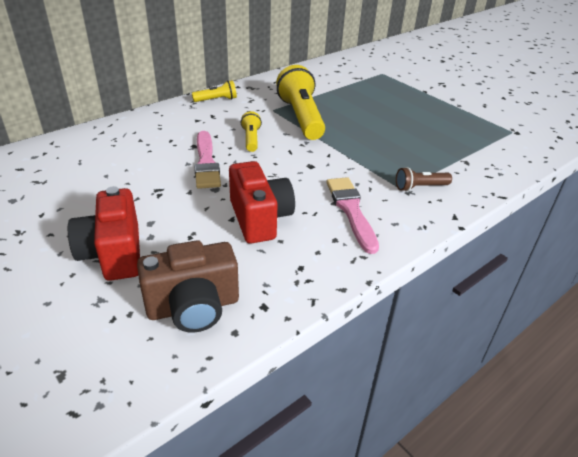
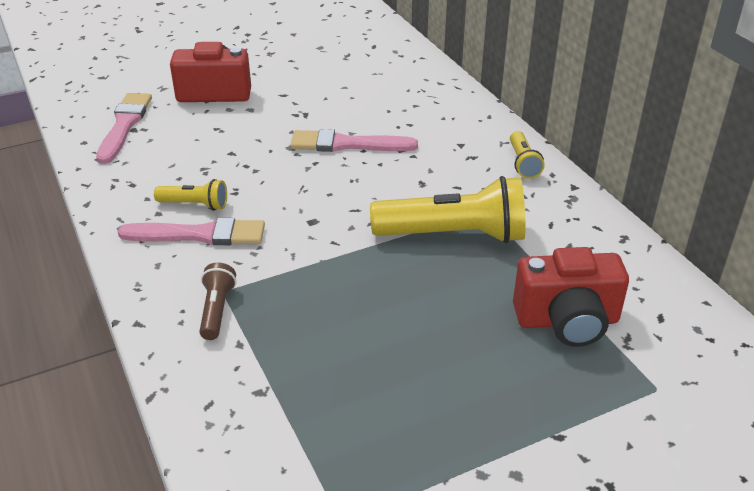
camera: 105 degrees right, 0 degrees up
brown camera [137,240,239,333] -> pink brush [96,93,152,164]
red camera [229,161,295,244] -> red camera moved to [513,247,629,347]
yellow flashlight [241,111,262,152] -> yellow flashlight moved to [154,179,227,210]

